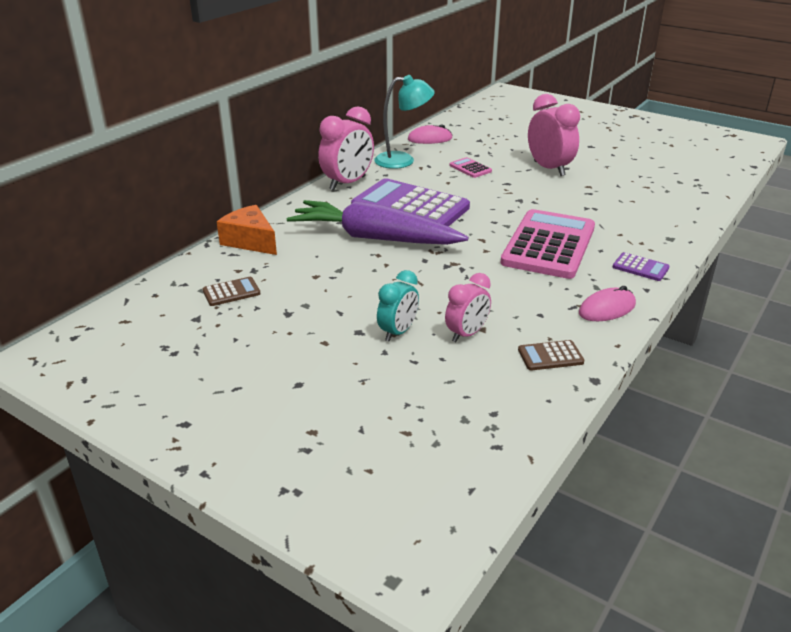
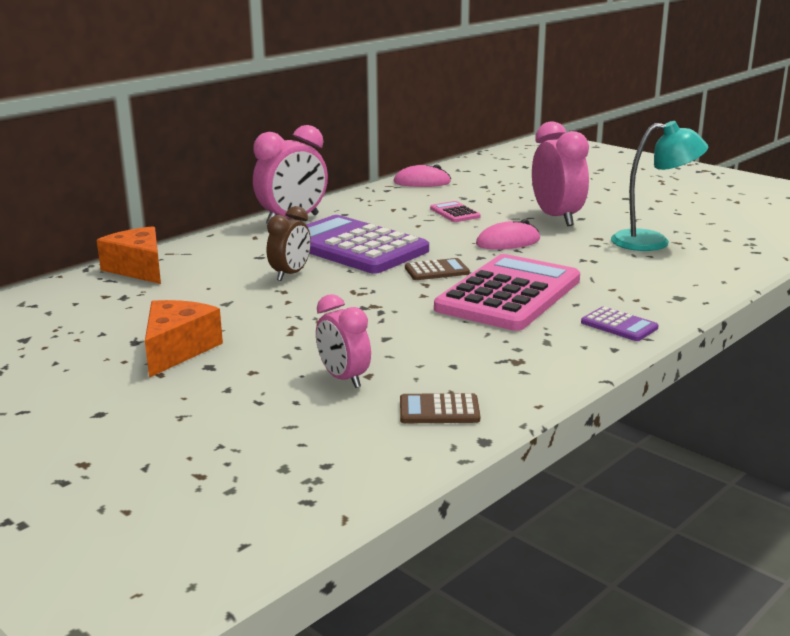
camera: 10 degrees right, 10 degrees down
brown calculator [203,277,261,306] -> brown calculator moved to [405,258,470,280]
purple carrot [287,200,468,245] -> brown clock [267,206,311,281]
turquoise lamp [374,75,435,169] -> turquoise lamp moved to [611,121,708,251]
turquoise clock [377,270,419,342] -> none
pink clock [445,273,491,342] -> pink clock turned 90 degrees clockwise [316,294,371,388]
pink mouse [579,286,636,321] -> pink mouse moved to [476,219,540,249]
none -> orange cheese [145,300,223,378]

